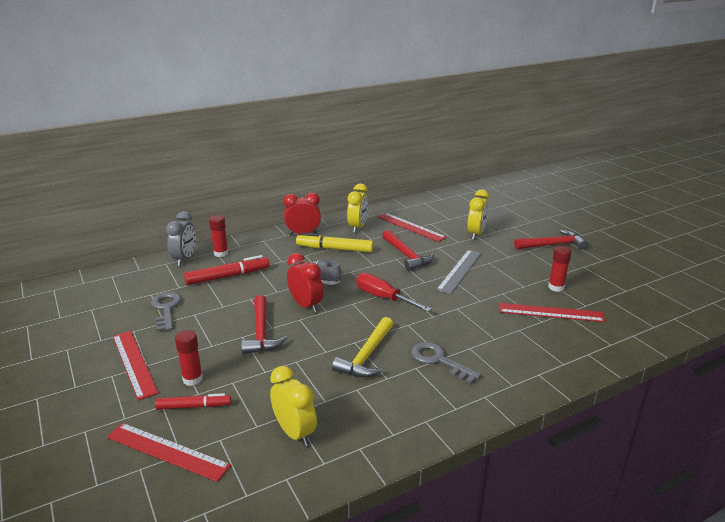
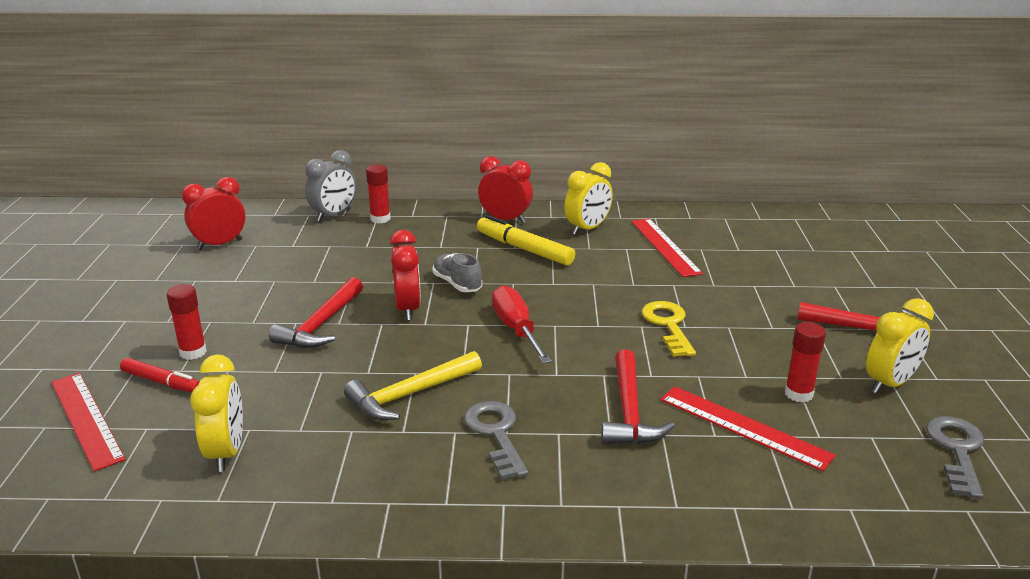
camera: 30 degrees right, 0 degrees up
red ruler [113,331,158,400] -> none
grey key [151,292,181,331] -> grey key moved to [926,416,984,499]
red marker [184,255,270,285] -> none
red hammer [382,230,434,271] -> red hammer moved to [601,350,675,444]
grey ruler [436,250,482,294] -> yellow key [642,301,696,357]
yellow clock [467,190,489,240] -> yellow clock moved to [866,298,934,394]
none -> red clock [182,177,245,250]

